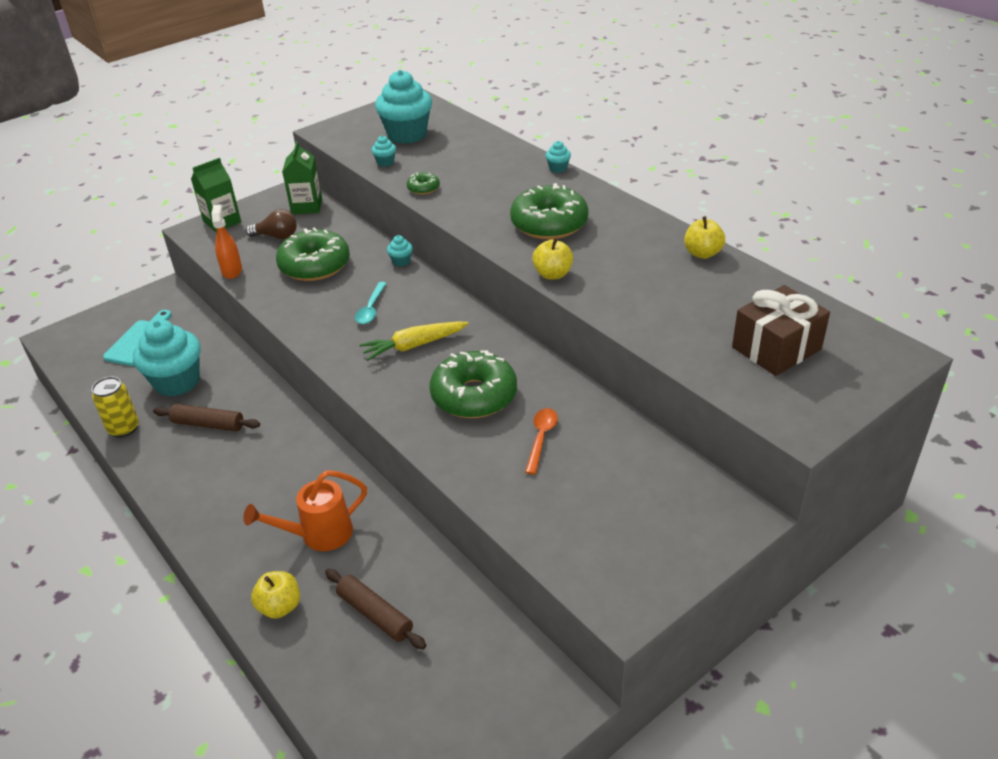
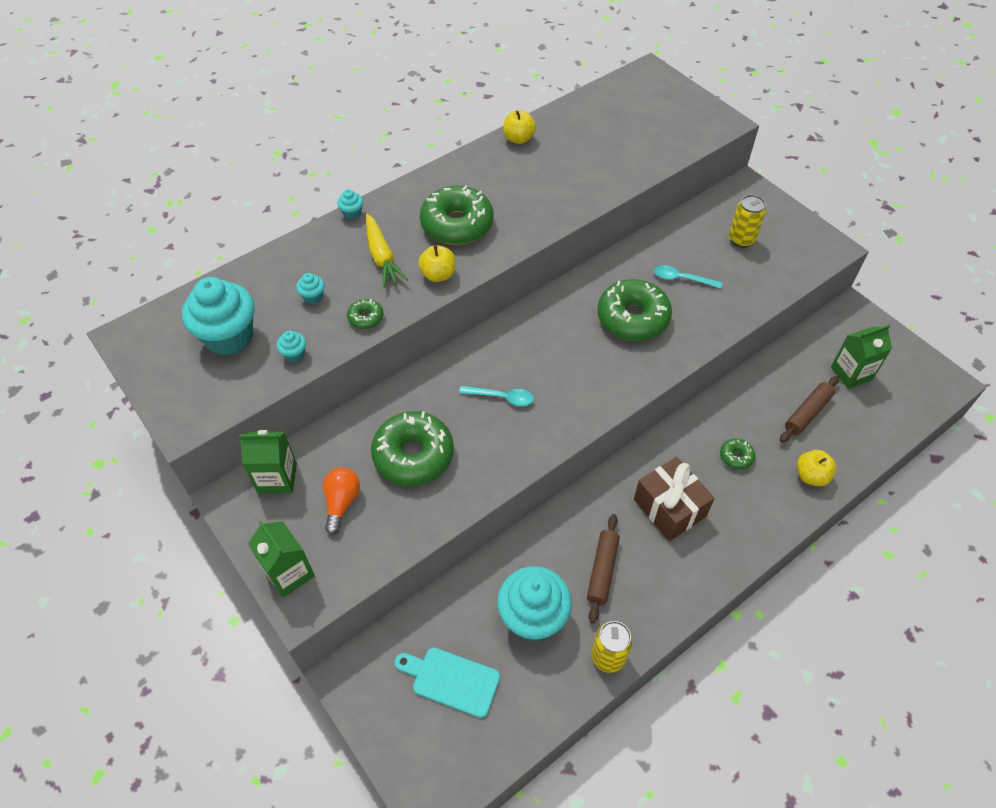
camera: 90 degrees left, 15 degrees up
orange spray bottle [211,204,242,279] -> none
orange watering can [243,470,367,551] -> green donut [720,438,755,470]
brown light bulb [246,209,297,239] -> orange light bulb [323,468,360,535]
yellow carrot [359,322,469,361] -> yellow carrot moved to [366,214,408,287]
turquoise cupcake [387,235,413,266] -> turquoise cupcake moved to [296,273,325,304]
orange spoon [525,408,558,475] -> turquoise spoon [654,265,722,288]
yellow apple [532,238,573,280] -> yellow apple moved to [418,245,456,282]
brown gift [732,285,830,376] -> brown gift moved to [634,457,715,541]
none -> yellow can [729,195,766,248]
none -> green carton [831,325,892,389]

